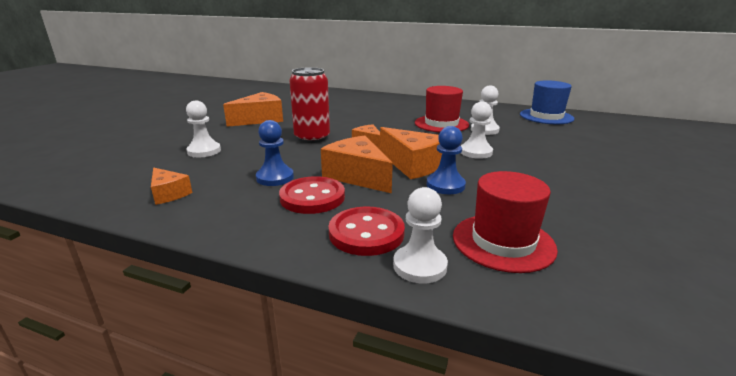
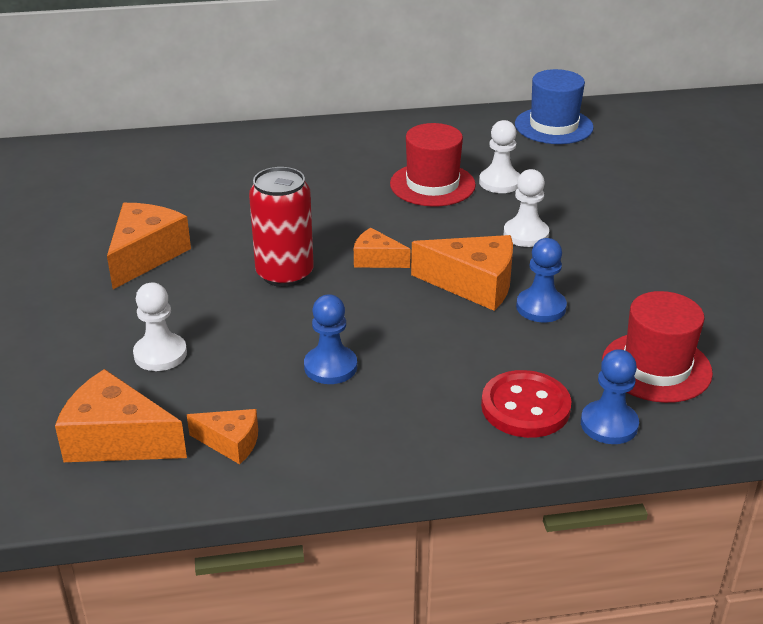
camera: 30 degrees left, 10 degrees up
red button [279,176,345,214] -> none
orange cheese [321,136,393,193] -> orange cheese moved to [55,369,187,462]
white pawn [393,187,448,284] -> blue pawn [581,349,639,444]

